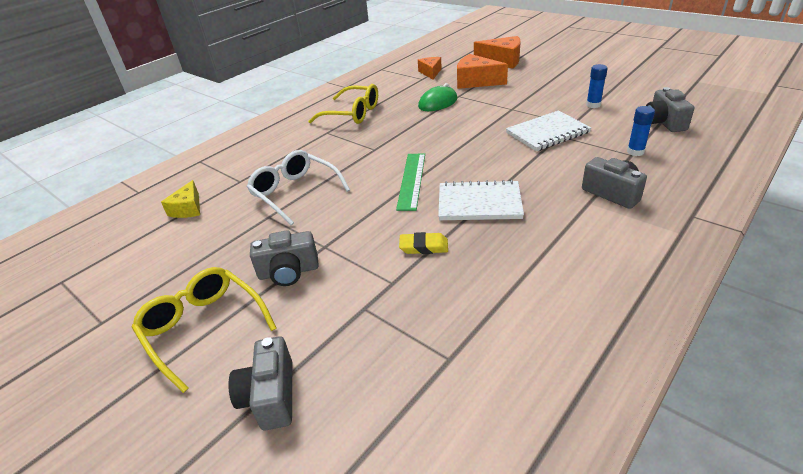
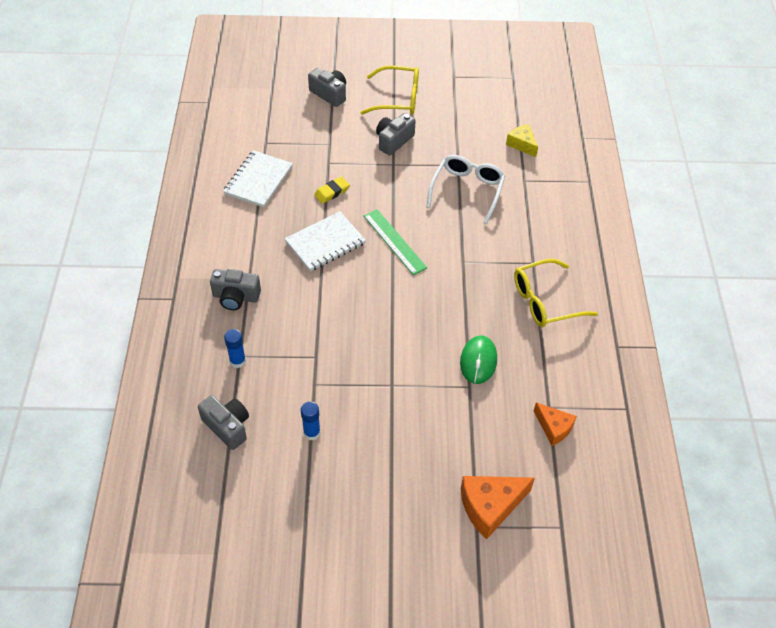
camera: 135 degrees right, 15 degrees up
white glasses [247,150,350,225] -> white glasses turned 75 degrees counterclockwise [427,155,505,224]
orange cheese [457,54,508,89] -> none
white notebook [506,111,591,151] -> white notebook moved to [223,150,293,207]

